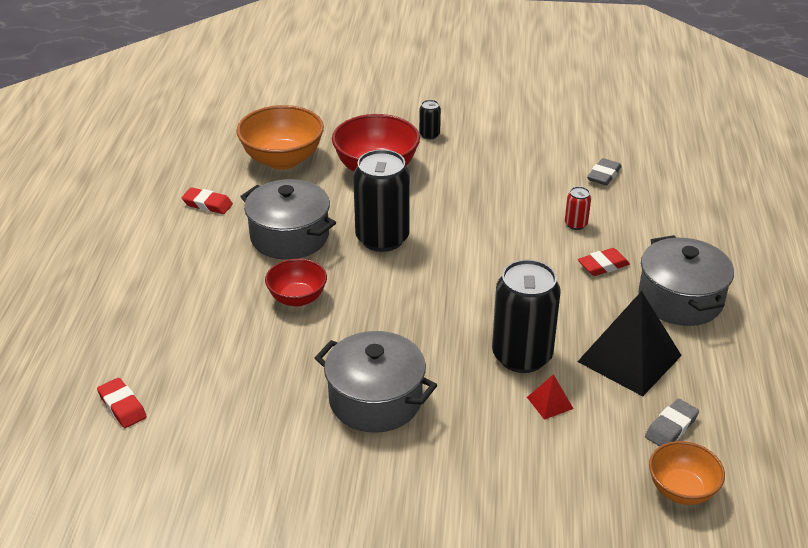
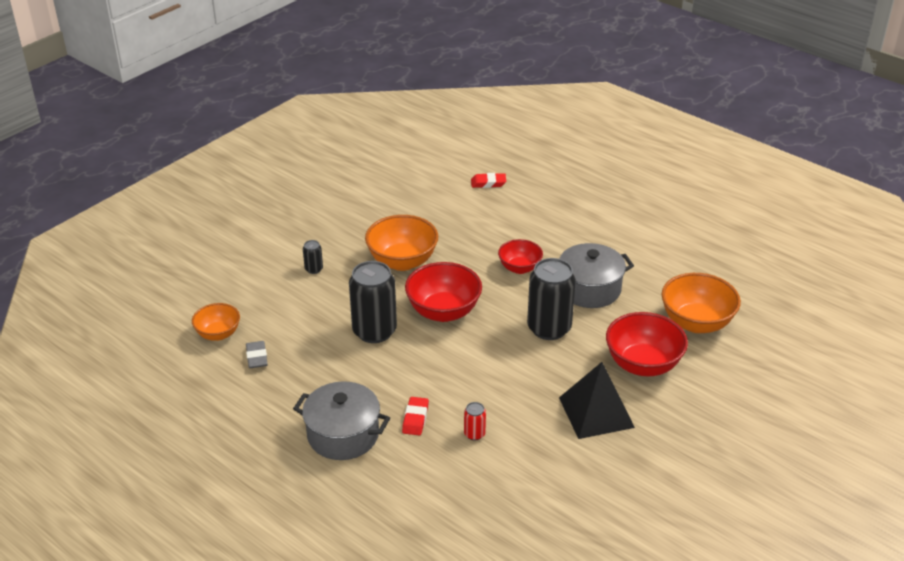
camera: 125 degrees right, 0 degrees up
red eraser [182,187,233,214] -> none
grey pot [315,331,437,433] -> orange bowl [365,215,438,271]
black can [419,100,441,139] -> black can moved to [303,240,323,274]
red pyramid [527,374,574,420] -> none
black pyramid [577,291,682,396] -> black pyramid moved to [559,362,635,439]
grey eraser [587,158,621,186] -> none
none -> red bowl [405,262,482,322]

